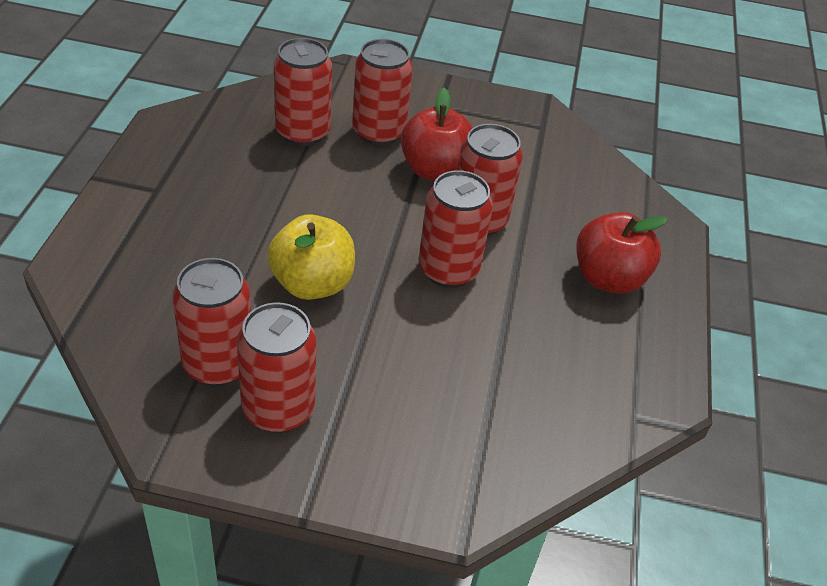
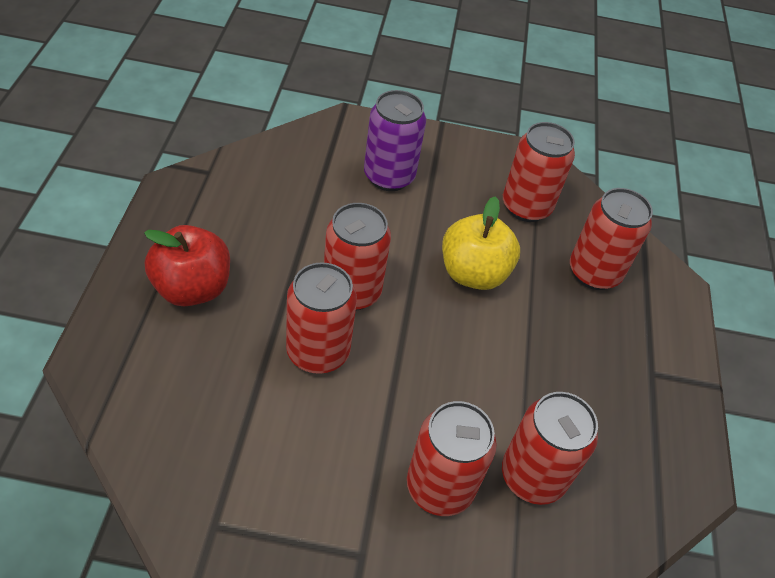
camera: 175 degrees right, 5 degrees up
red can [237,302,317,433] -> red can moved to [570,188,653,290]
red apple [401,88,473,181] -> none
none -> purple can [364,90,426,191]

